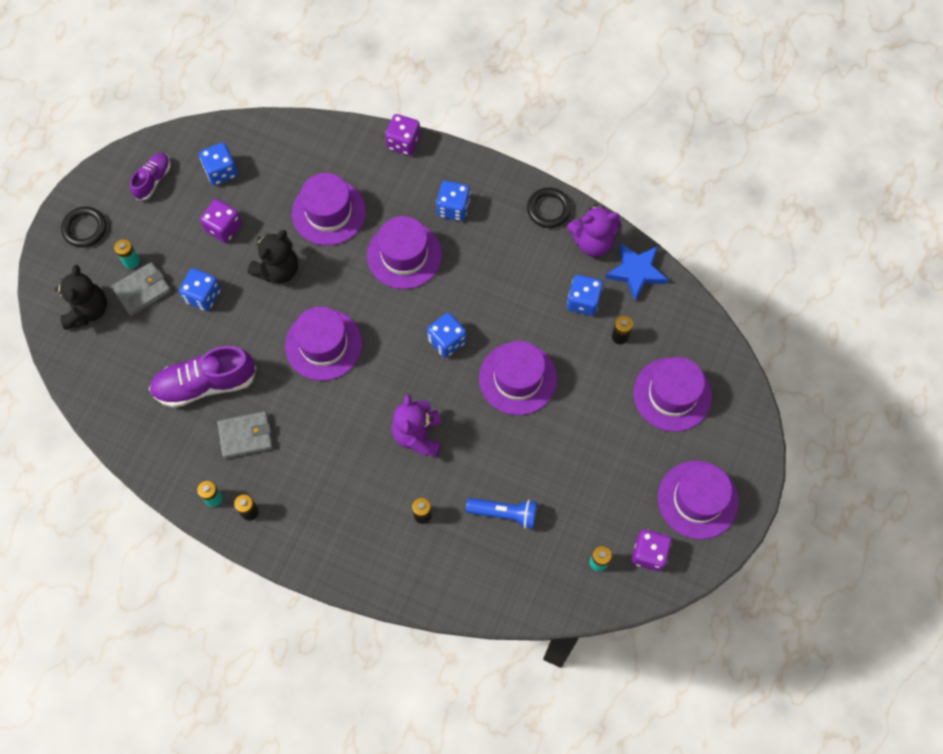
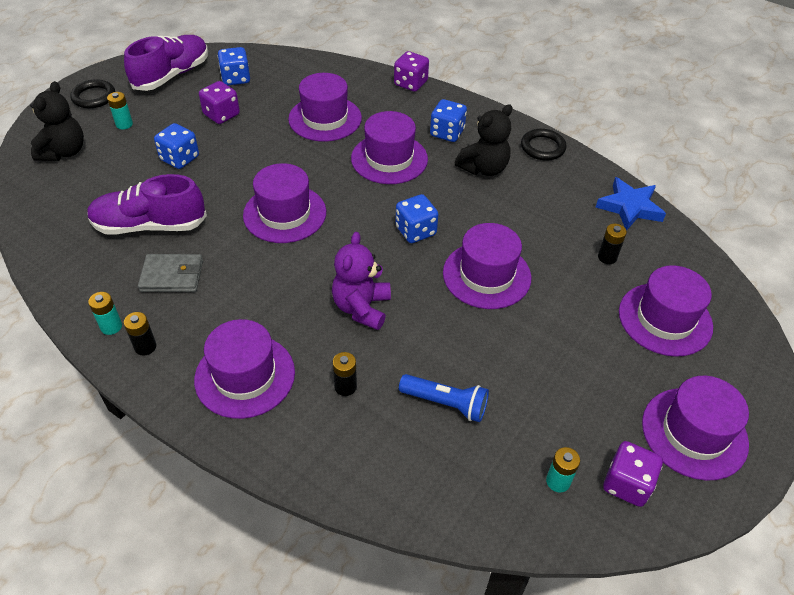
camera: 10 degrees right, 20 degrees down
grey wallet [111,262,171,316] -> none
purple shoe [130,153,171,200] -> purple shoe [124,35,208,91], size x1.78
black teddy bear [248,230,298,283] -> black teddy bear moved to [455,104,513,176]
purple teddy bear [567,204,621,257] -> none
blue dice [567,275,603,316] -> none
none -> purple hat [194,319,295,419]

